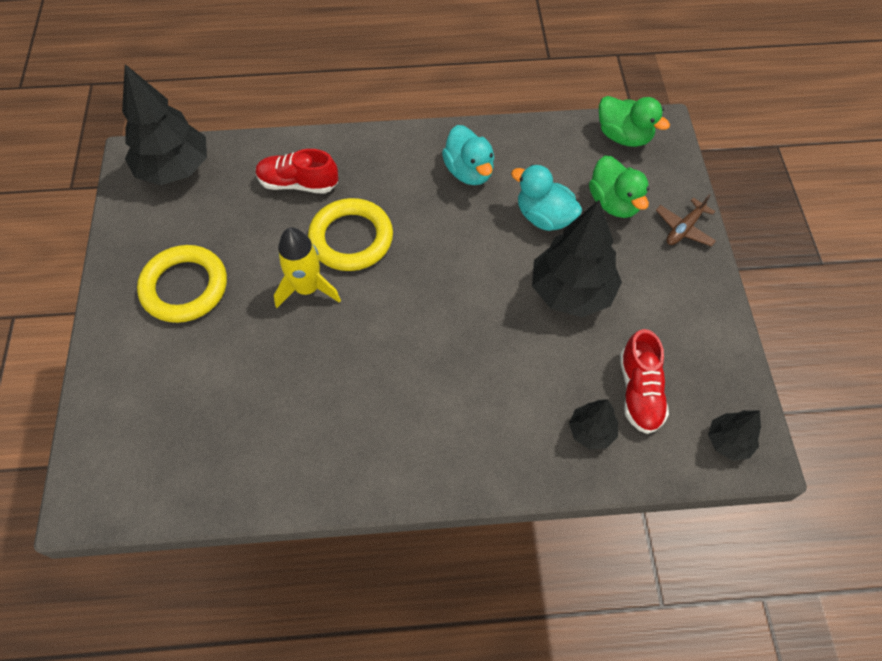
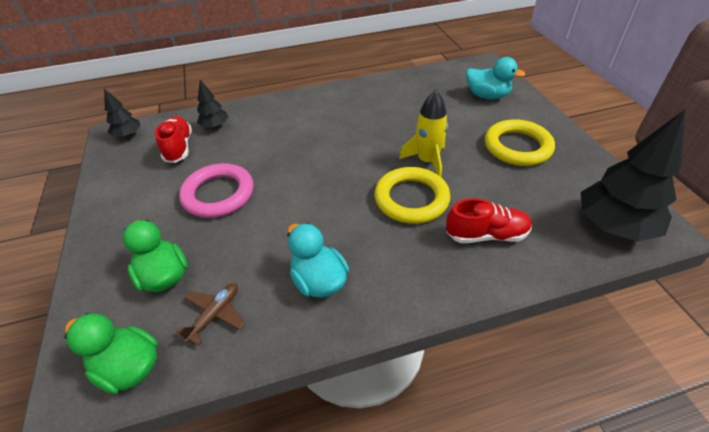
camera: 170 degrees right, 15 degrees down
turquoise duck [511,165,582,231] -> turquoise duck moved to [466,57,526,99]
black tree [532,200,622,317] -> pink ring [179,163,254,218]
brown plane [656,194,716,246] -> brown plane moved to [176,283,245,346]

